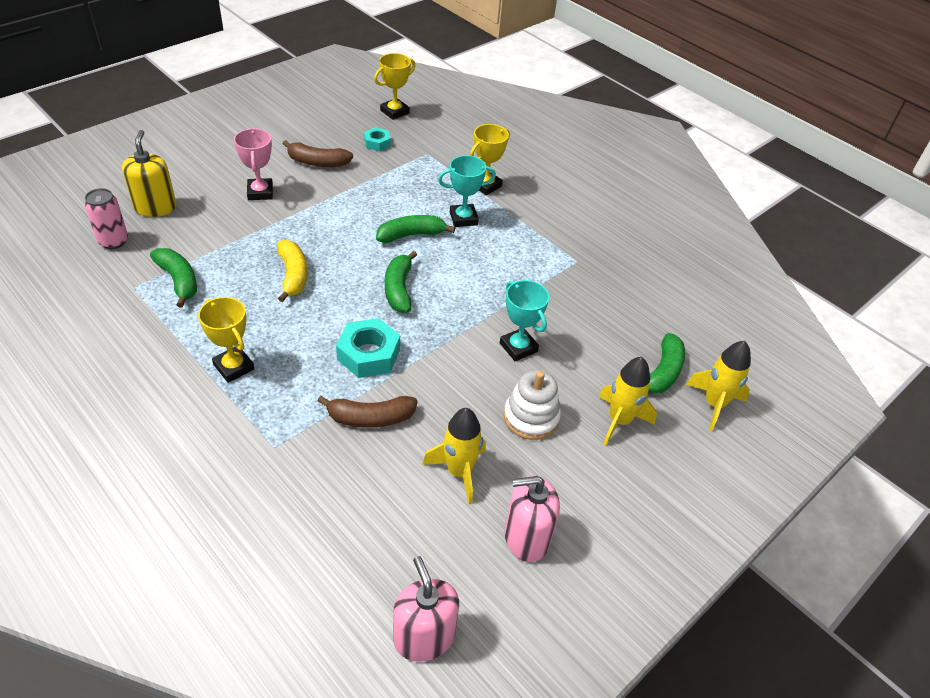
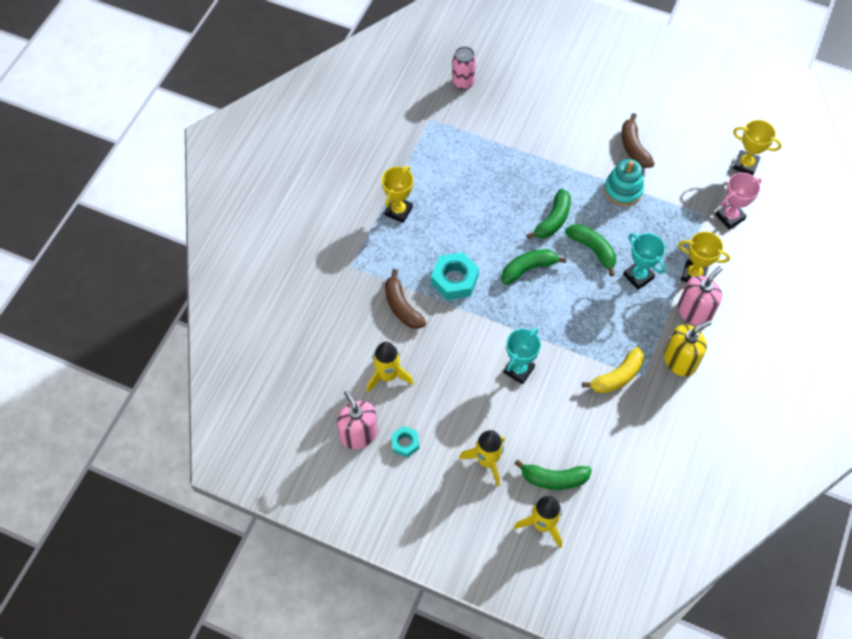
camera: 70 degrees right, 15 degrees up
yellow soap dispenser [122,130,176,217] -> yellow soap dispenser moved to [664,320,711,377]
green banana [150,248,197,308] -> green banana moved to [527,189,571,239]
pink trophy [234,128,273,200] -> pink trophy moved to [715,173,762,229]
yellow banana [277,240,308,302] -> yellow banana moved to [582,347,644,393]
turquoise nut [364,127,391,151] -> turquoise nut moved to [391,426,419,457]
pink soap dispenser [393,556,459,662] -> pink soap dispenser moved to [678,266,722,326]
white stacking toy [504,370,561,440] -> none
none -> turquoise stacking toy [604,159,644,206]

